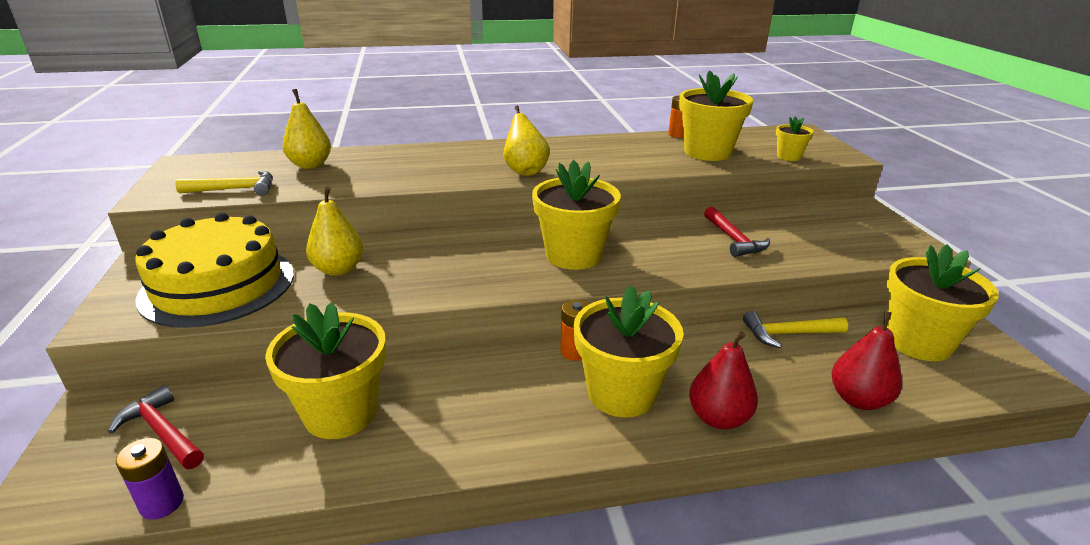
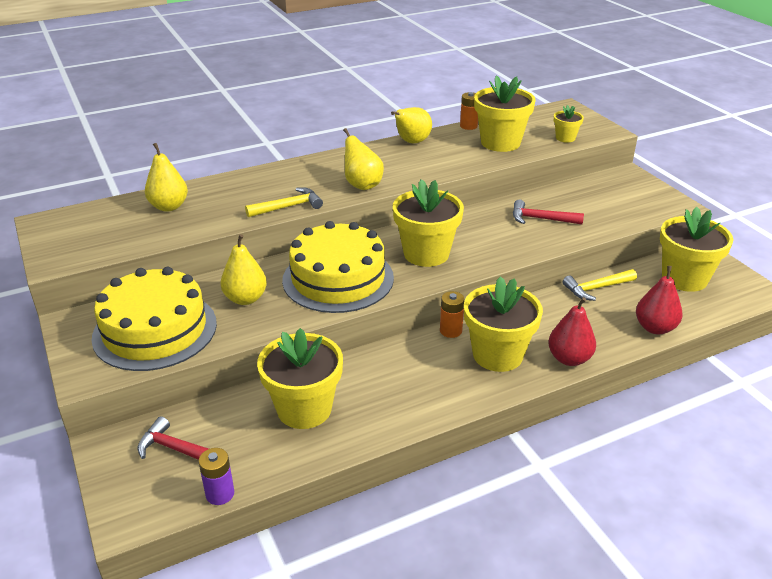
camera: 15 degrees left, 5 degrees up
yellow hammer [175,171,273,195] -> yellow hammer moved to [245,188,323,217]
red hammer [704,207,770,257] -> red hammer turned 135 degrees clockwise [513,200,584,224]
none -> yellow cake [282,221,394,313]
none -> yellow pear [391,107,432,143]

